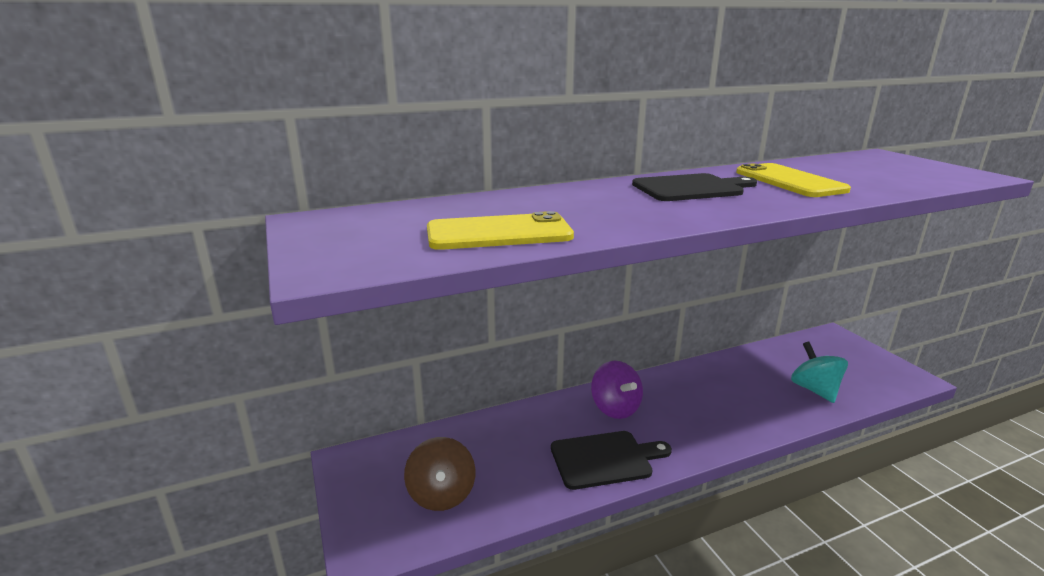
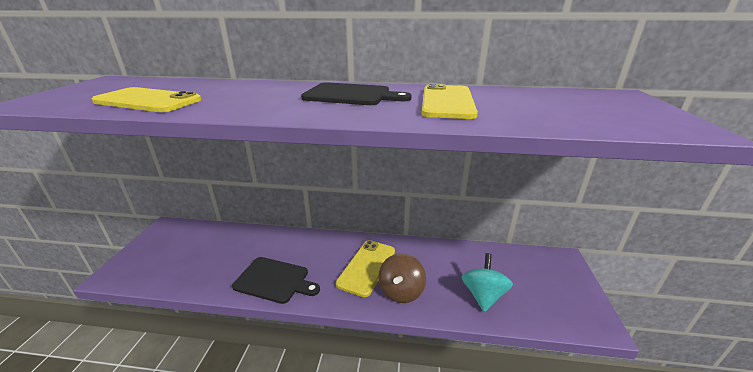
camera: 30 degrees right, 5 degrees up
brown spinning top [404,437,475,511] -> brown spinning top moved to [378,253,426,303]
purple spinning top [591,361,643,419] -> none
none -> yellow phone [336,240,395,297]

